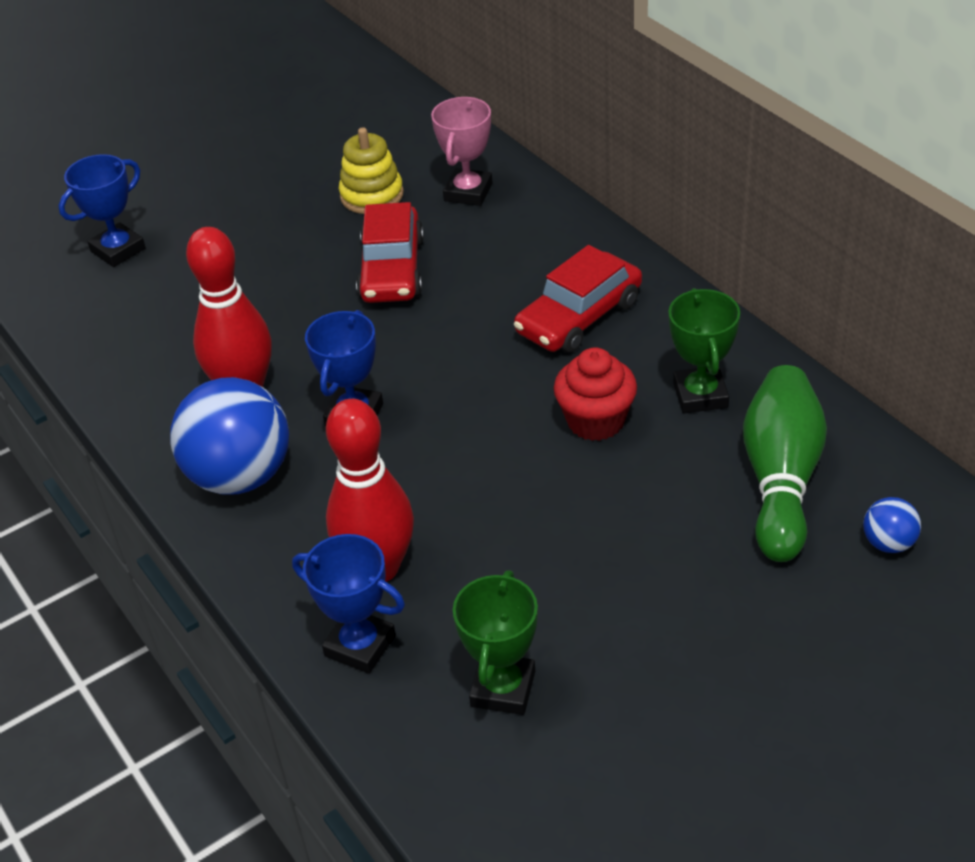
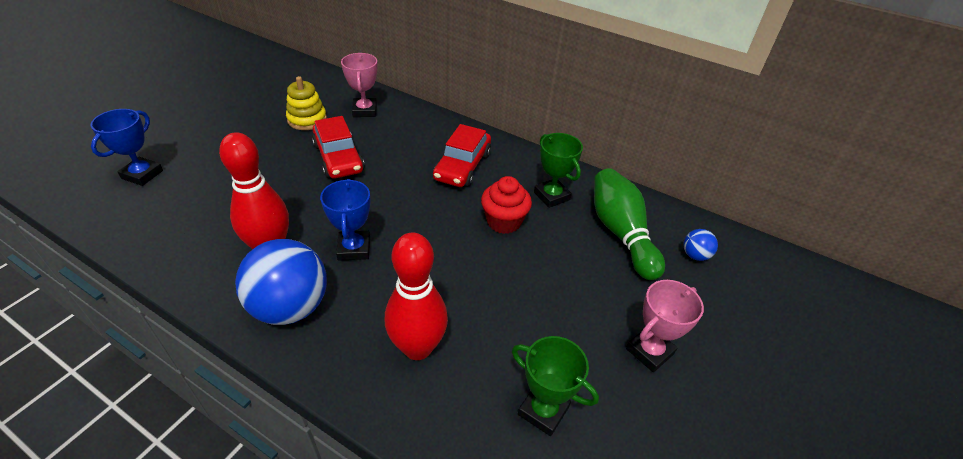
camera: 30 degrees left, 0 degrees up
blue trophy [292,534,405,674] -> none
green trophy [453,570,538,715] -> green trophy turned 45 degrees counterclockwise [512,336,599,436]
none -> pink trophy [626,280,704,372]

